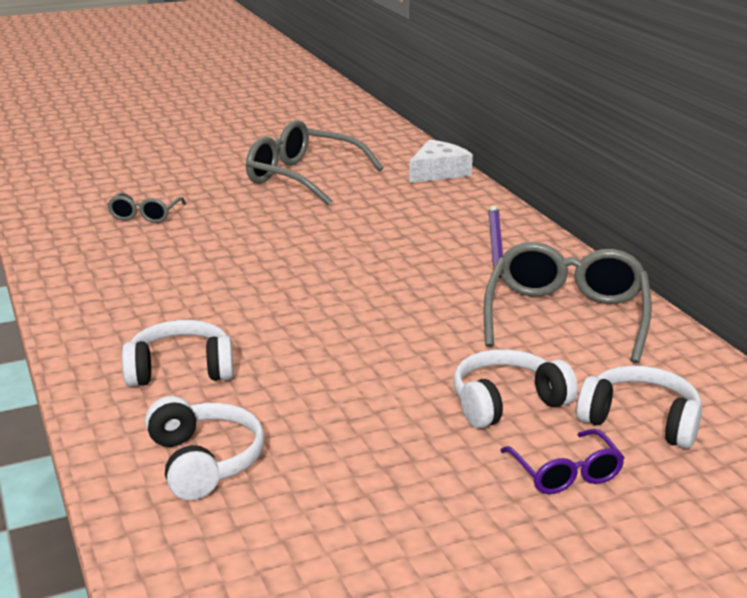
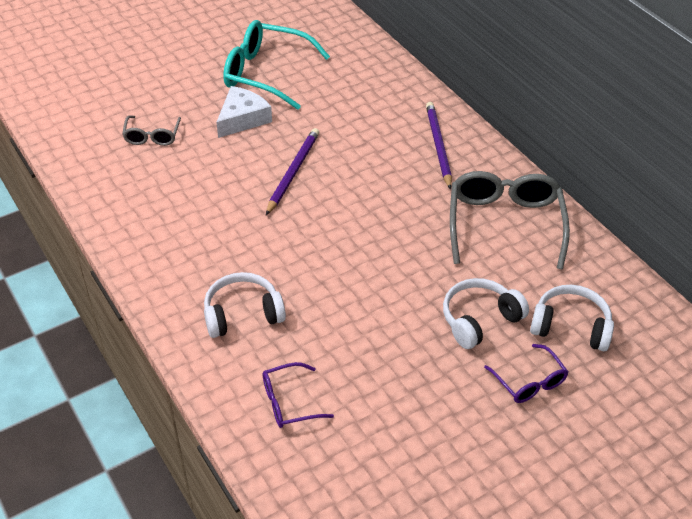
camera: 10 degrees left, 20 degrees up
white headphones [145,396,265,500] -> purple glasses [263,362,334,428]
grey glasses [246,120,384,206] -> turquoise glasses [223,20,330,110]
white cheese [409,139,473,183] -> white cheese moved to [216,86,272,138]
none -> purple pencil [266,128,319,215]

